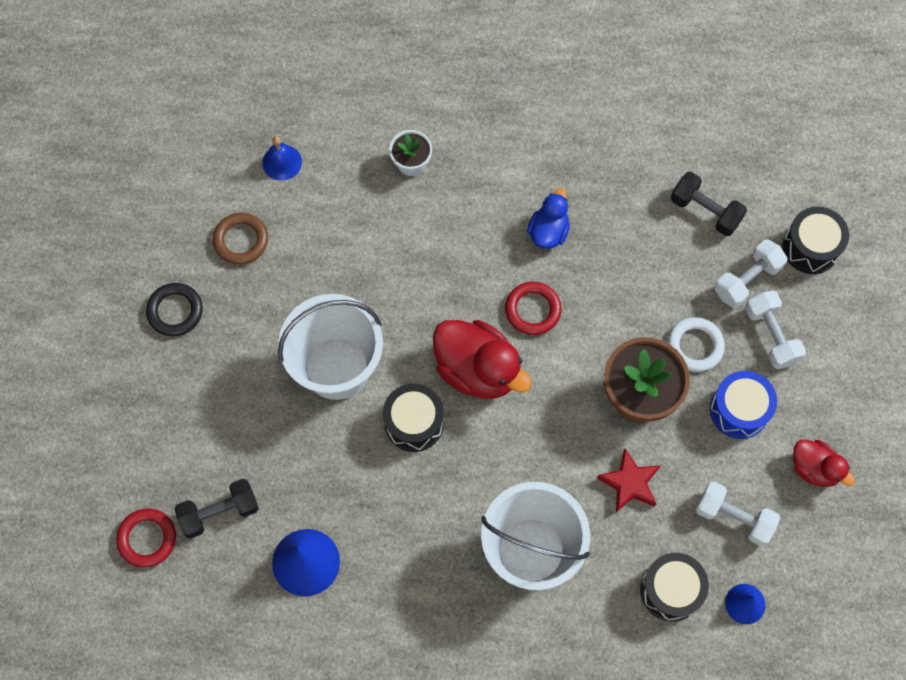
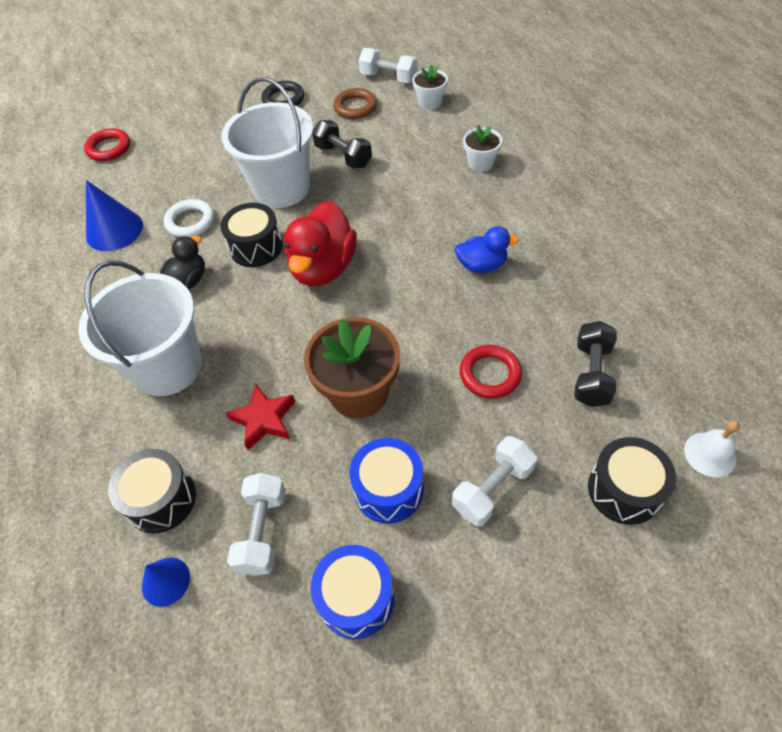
camera: 70 degrees right, 15 degrees down
black dumbbell [174,479,259,539] -> black dumbbell moved to [312,120,372,168]
blue bell [262,136,302,181] -> white flower pot [412,64,448,110]
red ring [505,282,562,335] -> red ring moved to [460,345,522,399]
white ring [668,317,725,372] -> white ring moved to [164,199,214,237]
white dumbbell [714,239,787,308] -> white dumbbell moved to [359,48,418,83]
red duck [793,440,855,487] -> blue drum [311,545,395,639]
none -> black duck [160,236,205,290]
none -> white bell [684,420,740,478]

